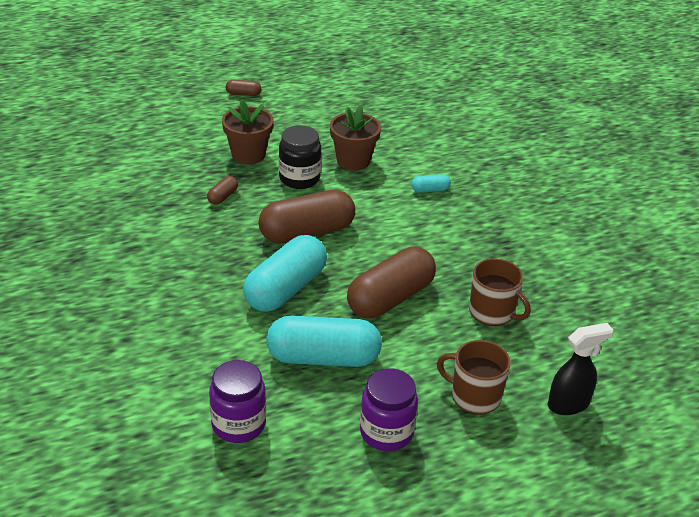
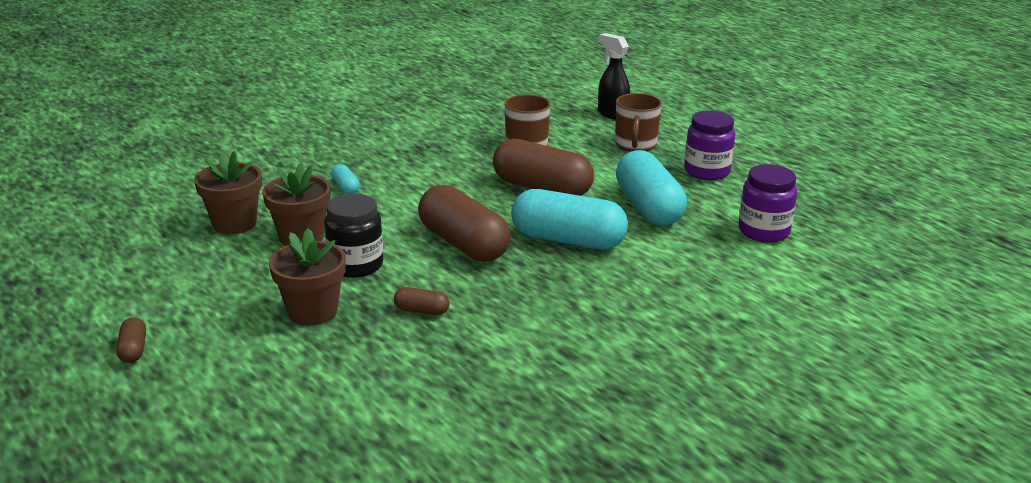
camera: 105 degrees left, 10 degrees down
none -> brown flower pot [194,151,262,234]

